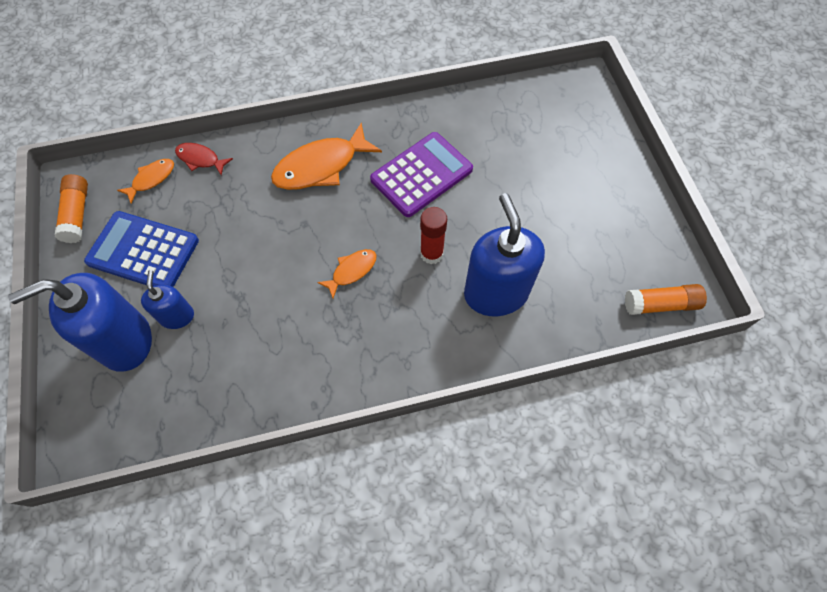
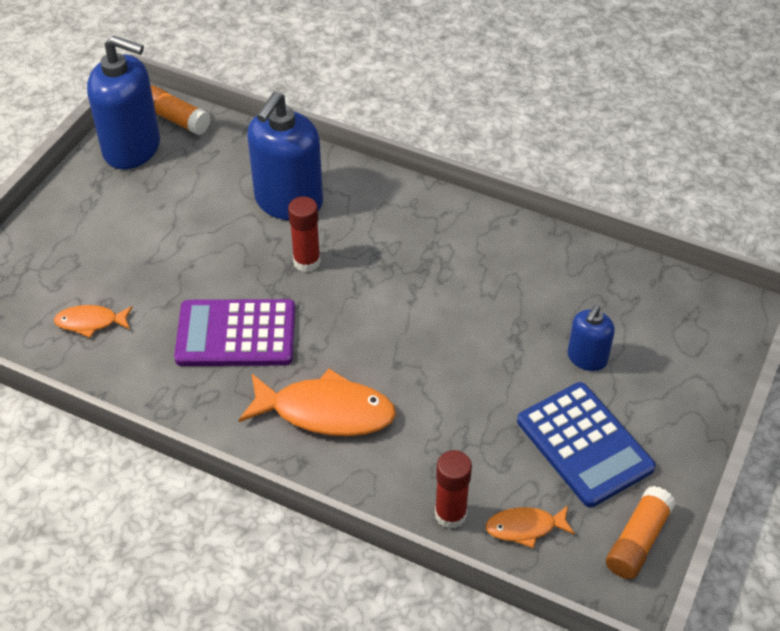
camera: 140 degrees left, 15 degrees down
blue soap dispenser [8,273,152,372] -> blue soap dispenser moved to [87,35,160,169]
red fish [175,143,233,175] -> red glue stick [435,450,472,529]
orange fish [317,249,376,298] -> orange fish moved to [54,305,133,338]

